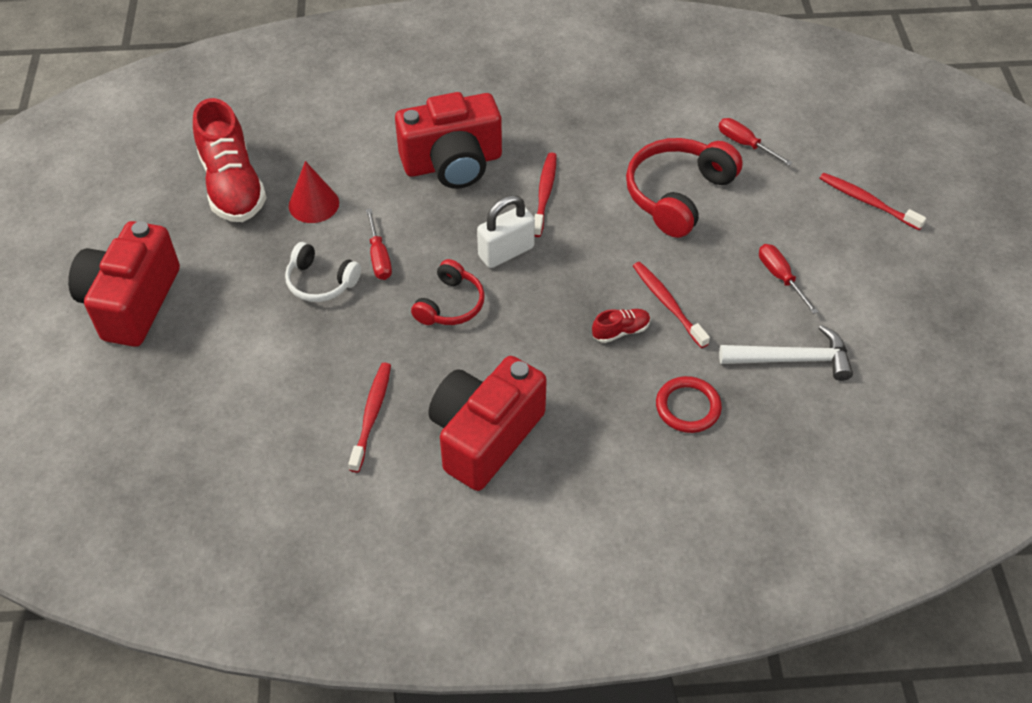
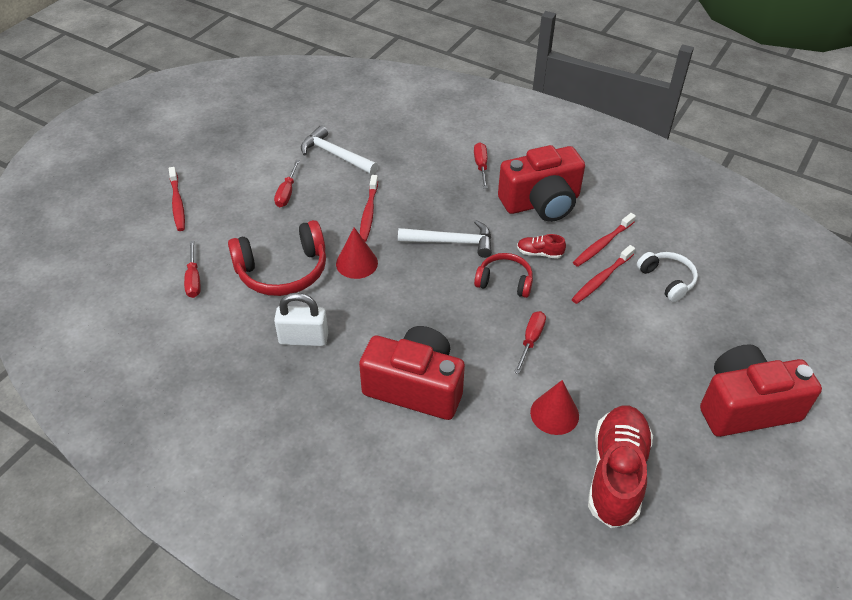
camera: 145 degrees left, 5 degrees down
red camera [68,221,180,347] -> red camera turned 150 degrees counterclockwise [700,344,822,437]
white headphones [285,242,361,302] -> white headphones moved to [637,252,698,302]
red headphones [411,259,485,325] -> red headphones turned 45 degrees clockwise [474,253,533,298]
white padlock [477,195,535,268] -> white padlock moved to [274,293,328,346]
red toothbrush [534,153,557,237] -> red toothbrush moved to [572,245,635,304]
red shoe [592,309,650,343] -> red shoe moved to [517,234,566,259]
red ring [656,376,722,433] -> none
none -> red cone [336,227,378,279]
none -> white hammer [398,220,492,258]
none -> red screwdriver [474,142,488,189]

